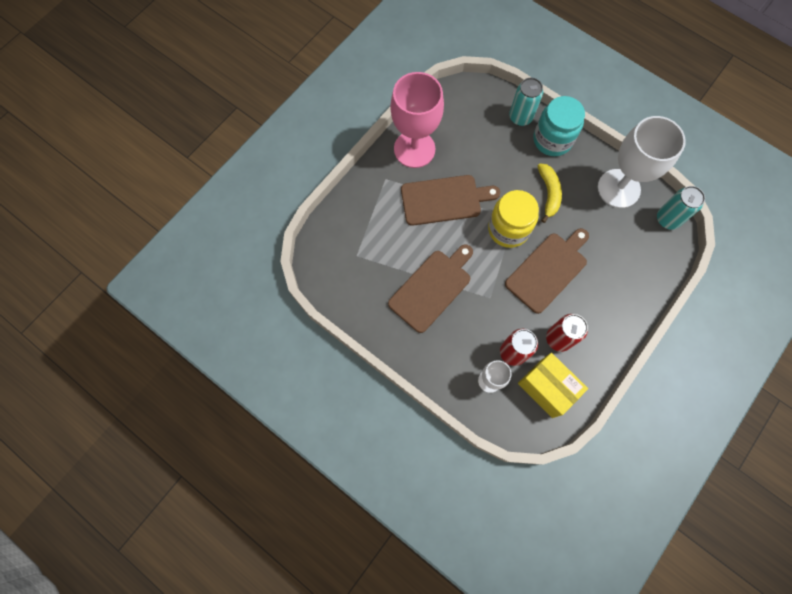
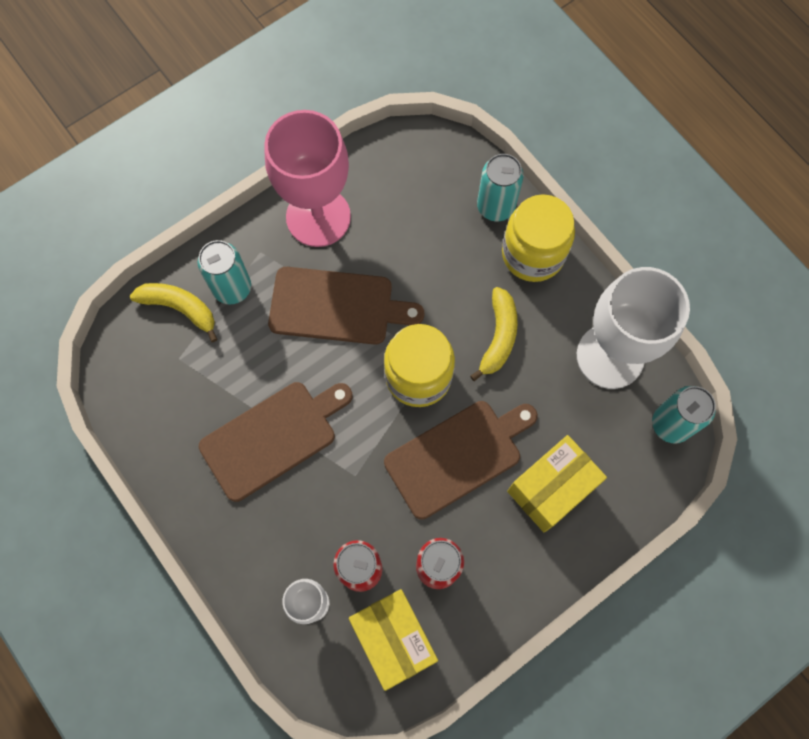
camera: 15 degrees right, 0 degrees up
turquoise jar [534,96,585,156] -> yellow jar [502,194,575,282]
none -> yellow banana [130,283,218,342]
none -> turquoise can [198,240,251,305]
none -> yellow box [507,435,607,532]

